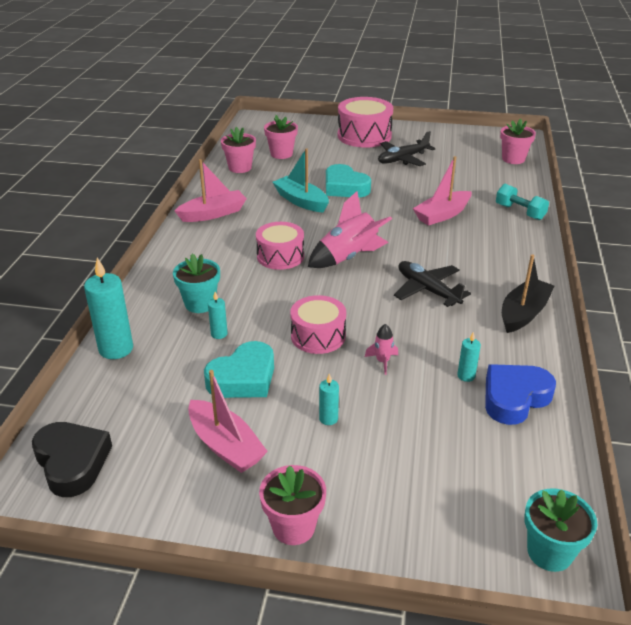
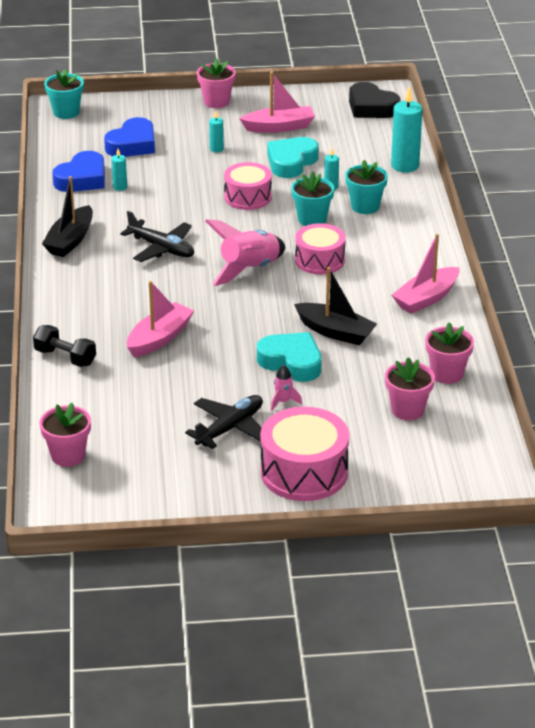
camera: 165 degrees right, 0 degrees up
pink boat [188,370,268,473] -> pink boat turned 135 degrees clockwise [240,71,315,133]
turquoise boat [272,148,329,213] -> black boat [294,267,377,345]
pink rocket [365,324,398,375] -> pink rocket moved to [271,365,302,411]
turquoise dumbbell [496,184,549,220] -> black dumbbell [33,325,96,367]
none -> blue heart [104,117,155,157]
none -> turquoise flower pot [291,171,334,226]

